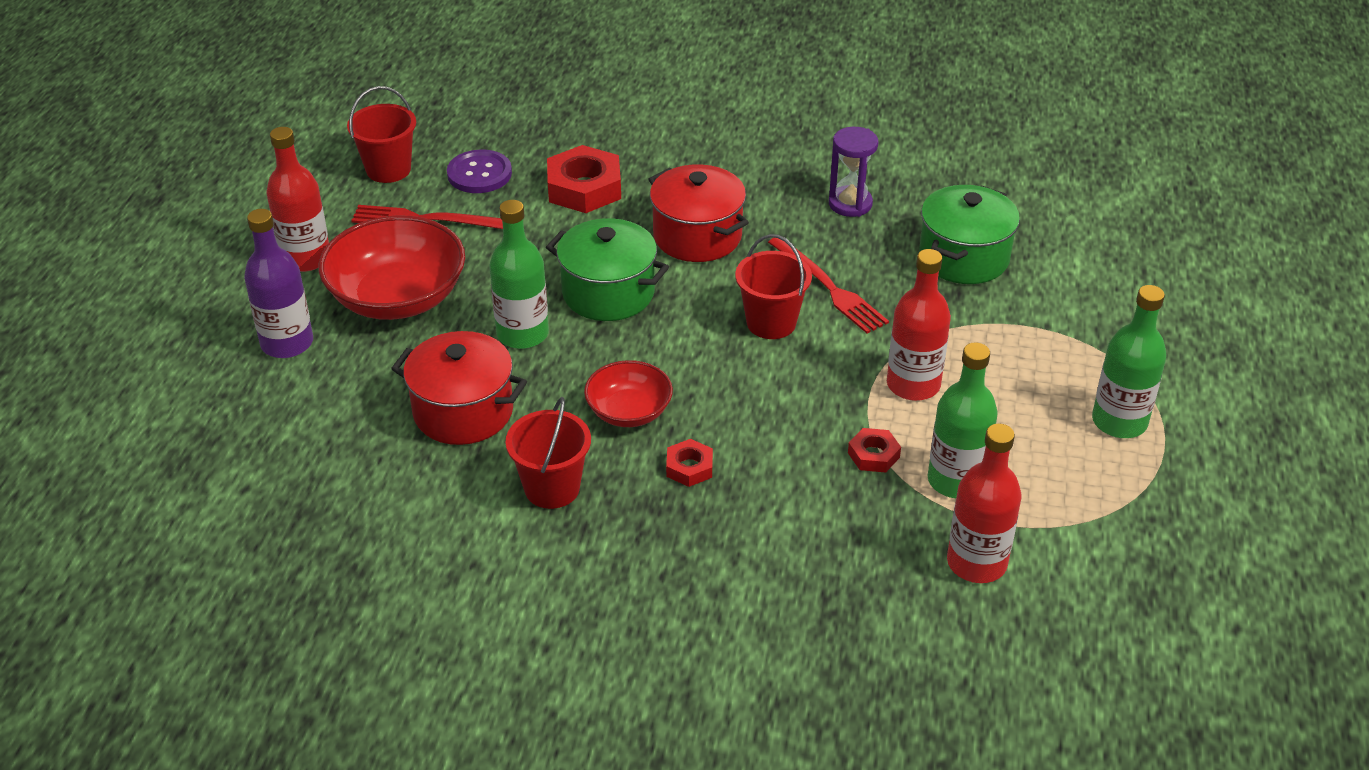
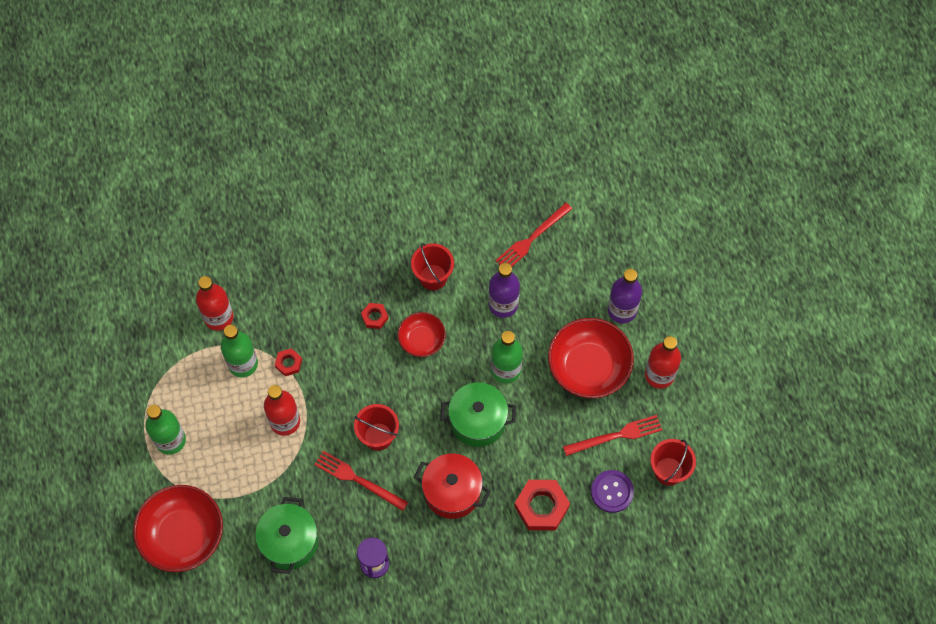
camera: 155 degrees right, 25 degrees up
red pot [391,331,527,445] -> purple bottle [489,263,520,318]
none -> red bowl [133,485,223,572]
none -> red fork [495,202,572,266]

